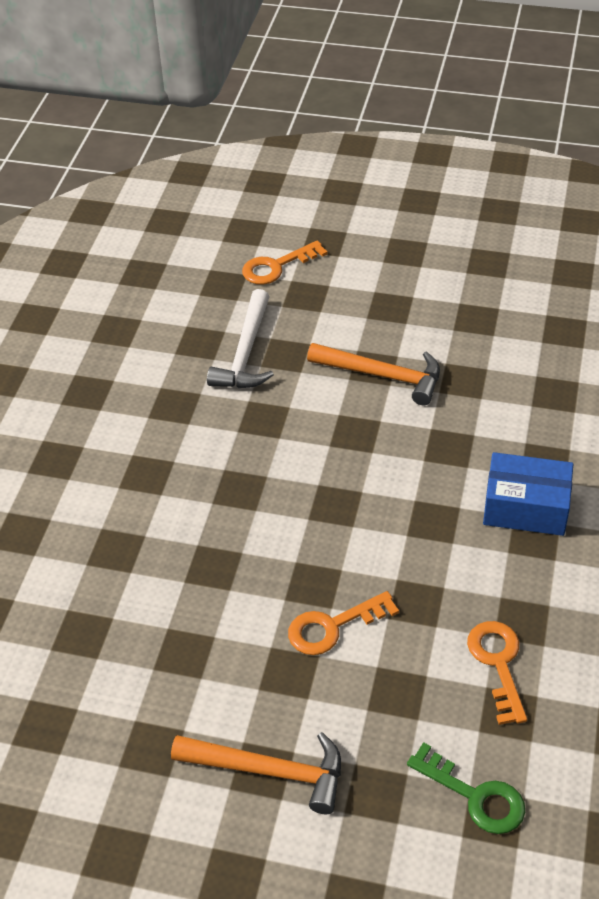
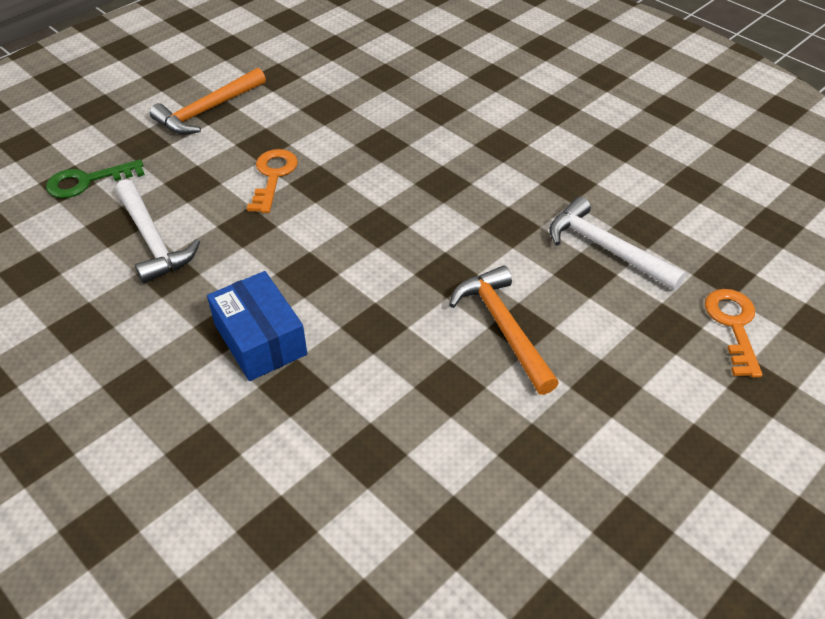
camera: 120 degrees right, 0 degrees up
orange hammer [307,343,440,405] -> orange hammer turned 105 degrees clockwise [449,265,559,395]
orange key [467,621,527,725] -> white hammer [116,179,200,284]
blue box [483,452,573,536] -> blue box turned 75 degrees counterclockwise [207,271,307,381]

